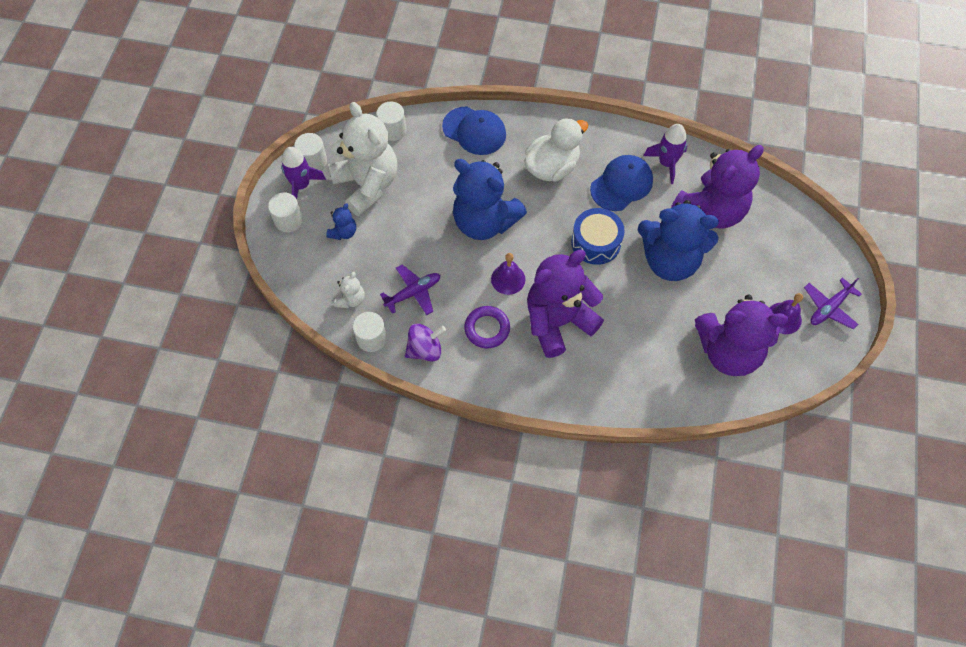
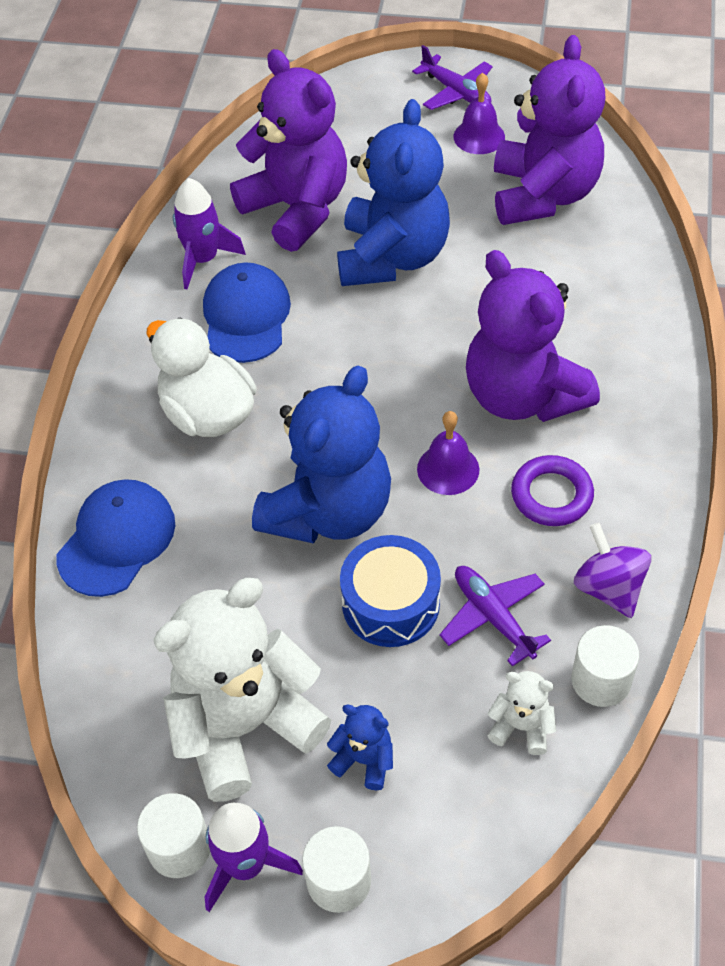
camera: 90 degrees left, 10 degrees down
white cylinder [377,102,407,141] -> none
blue drum [571,208,625,265] -> blue drum moved to [340,535,441,647]
blue cap [590,155,653,211] -> blue cap turned 45 degrees clockwise [203,262,291,363]

